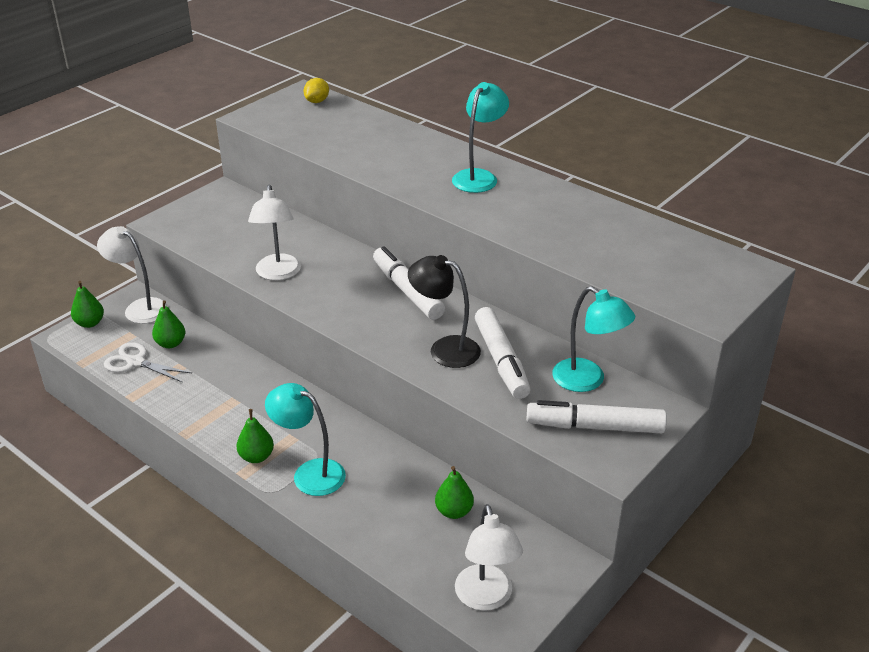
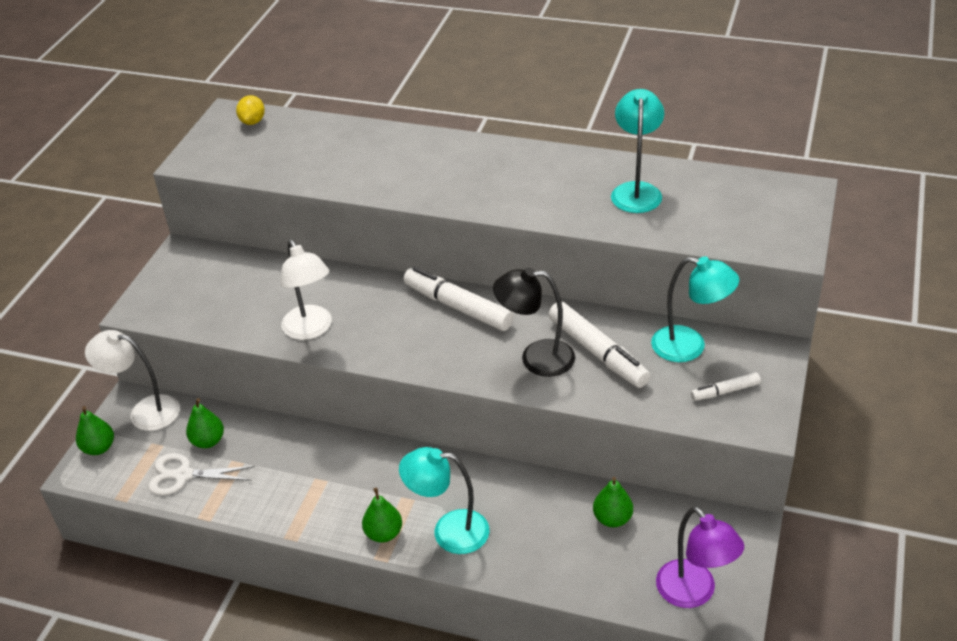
camera: 20 degrees left, 5 degrees up
turquoise lamp [452,82,509,193] -> turquoise lamp moved to [611,89,664,213]
white lamp [455,504,523,611] -> purple lamp [656,507,744,608]
white marker [527,400,667,433] -> white marker [691,372,761,401], size x0.52

